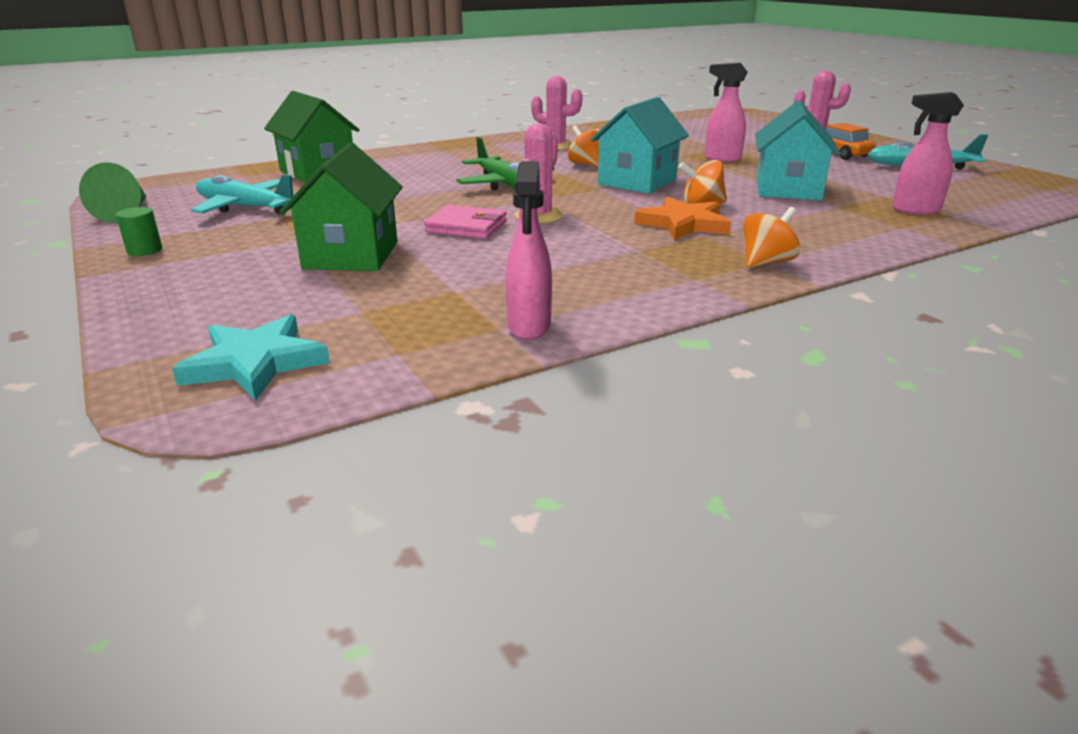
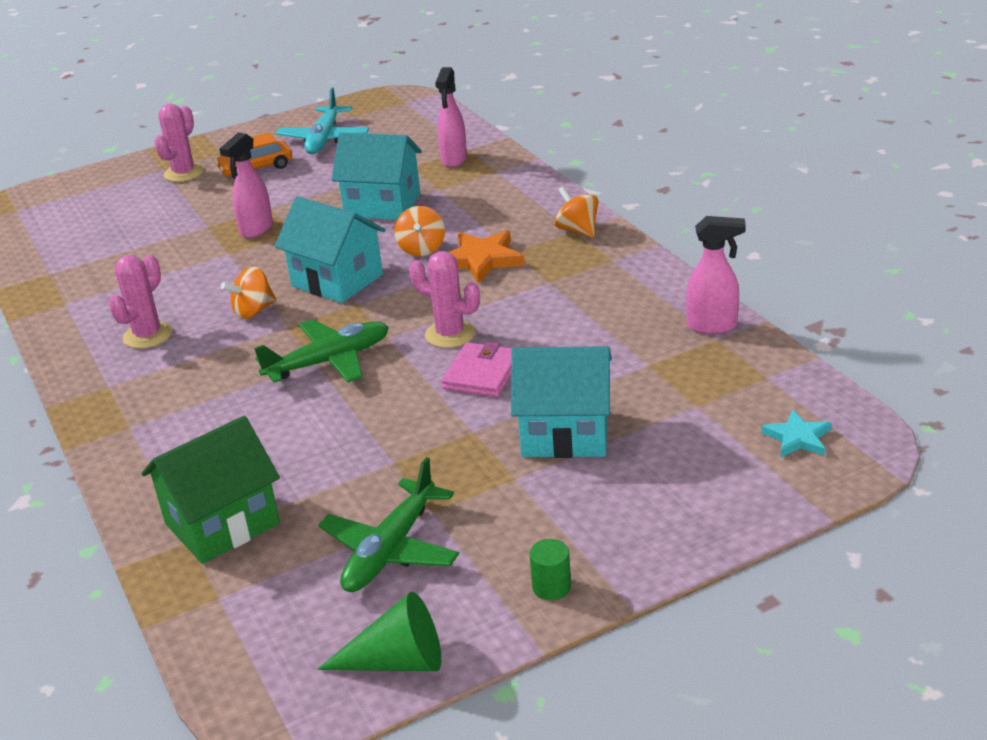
camera: 85 degrees left, 5 degrees up
turquoise star [172,314,330,401] -> turquoise star [761,410,831,457], size x0.63
turquoise plane [191,174,296,214] -> green plane [318,457,459,592]
green house [279,143,403,271] -> turquoise house [511,346,612,458]

